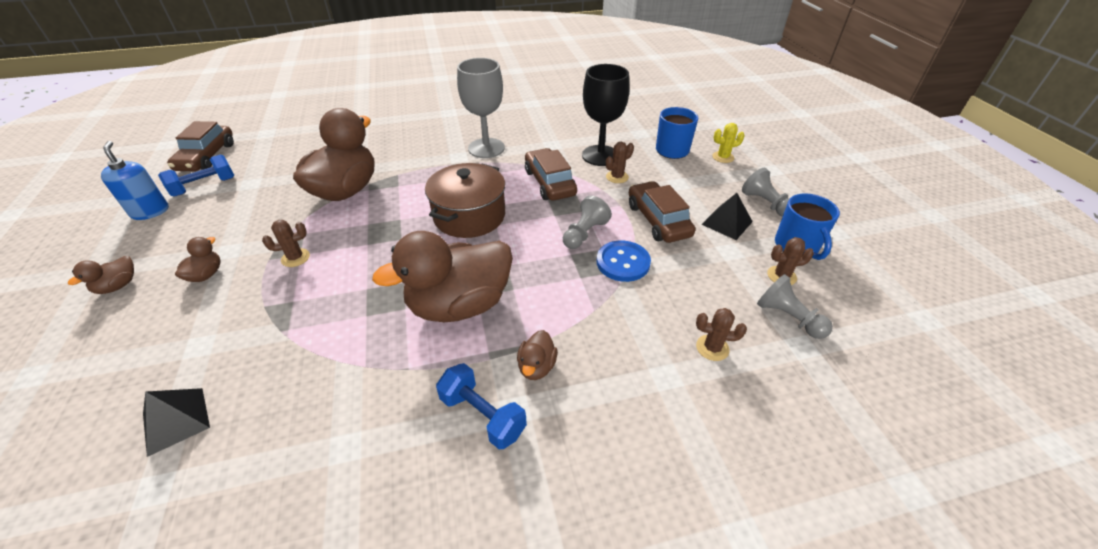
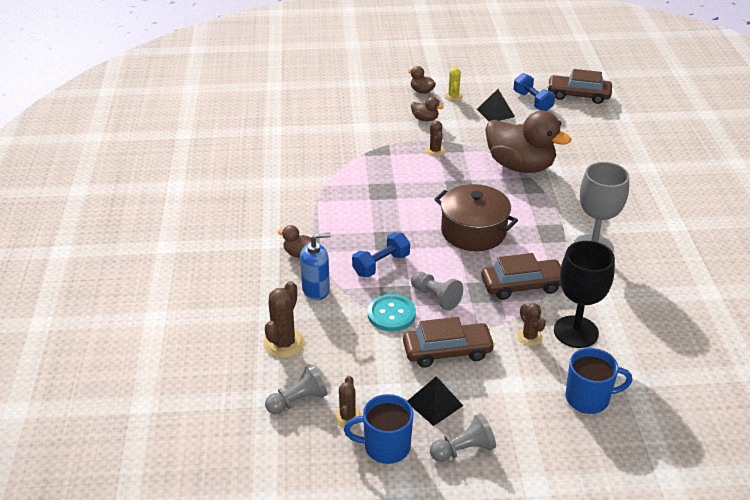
camera: 100 degrees right, 5 degrees down
blue soap dispenser [101,141,169,220] -> blue soap dispenser moved to [300,233,331,300]
black pyramid [143,388,210,457] -> black pyramid moved to [477,89,515,121]
brown duck [372,231,513,322] -> none
blue dumbbell [436,363,527,450] -> blue dumbbell moved to [352,233,410,277]
blue button [597,240,651,282] -> turquoise button [368,294,416,332]
brown cactus [696,308,747,361] -> brown cactus [263,281,305,358], size x1.61
yellow cactus [712,123,745,163] -> yellow cactus moved to [445,66,463,101]

